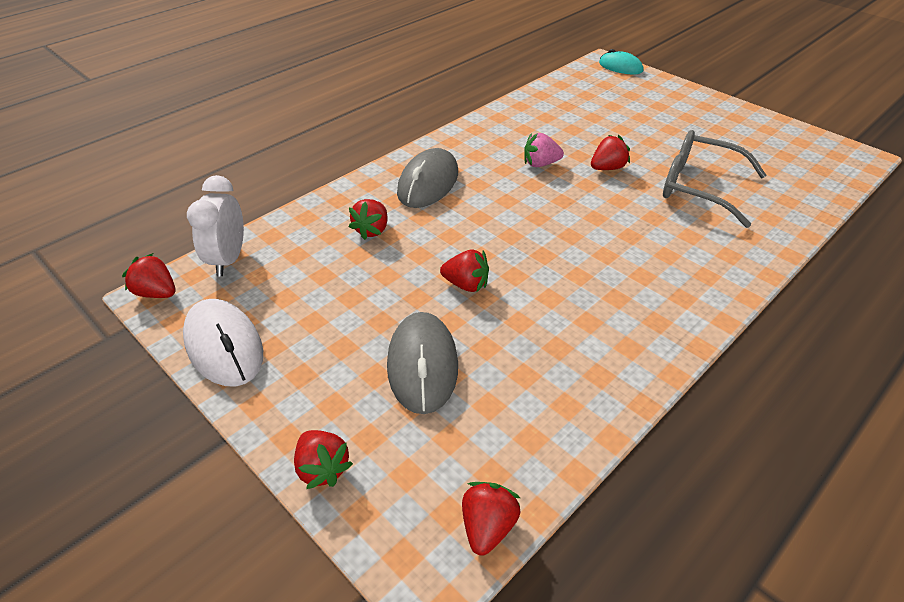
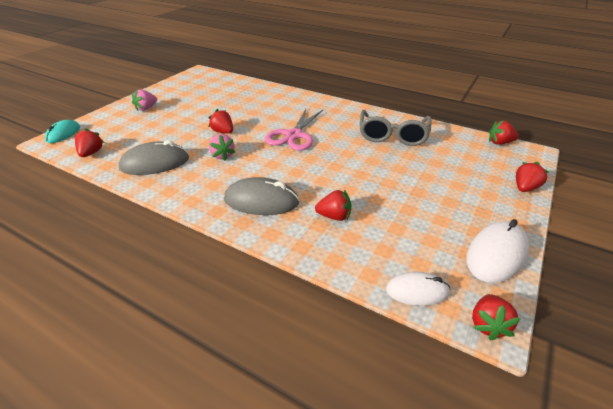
camera: 105 degrees left, 5 degrees down
white clock [187,175,244,276] -> white mouse [386,272,450,306]
grey mouse [387,312,458,414] -> grey mouse moved to [118,140,189,175]
red strawberry [440,249,489,292] -> red strawberry moved to [75,128,104,157]
grey glasses [663,130,766,228] -> grey glasses moved to [359,110,432,146]
none -> pink strawberry [132,89,157,111]
none -> pink scissors [265,109,323,151]

